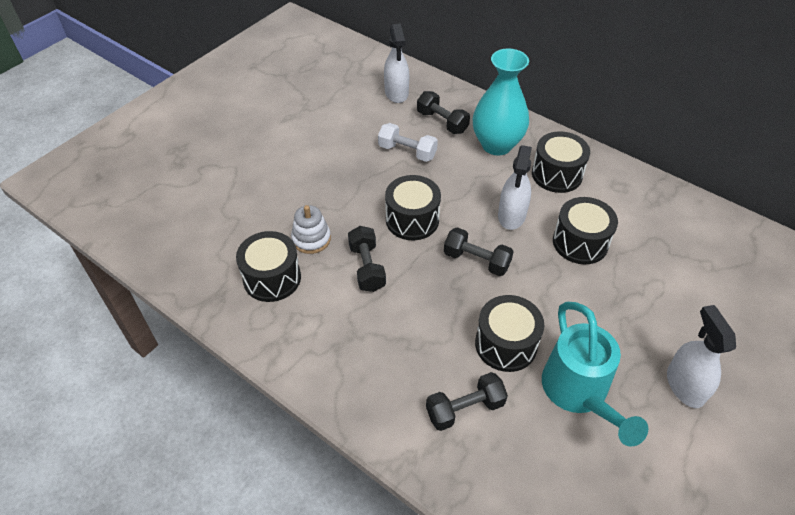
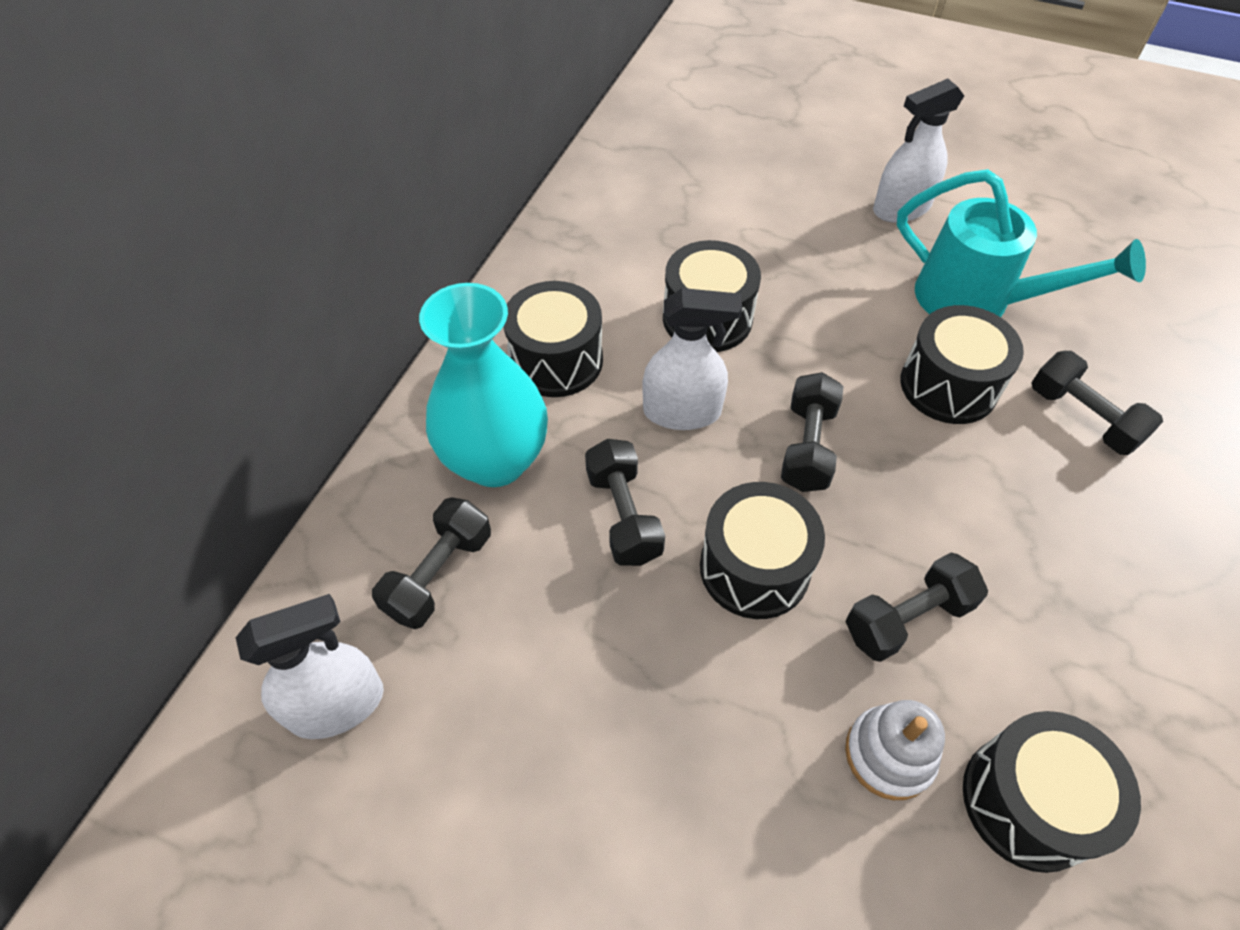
camera: 105 degrees left, 5 degrees up
white dumbbell [378,123,438,162] -> none
turquoise watering can [542,302,648,447] -> turquoise watering can turned 60 degrees clockwise [897,169,1146,317]
none -> black dumbbell [585,439,665,566]

